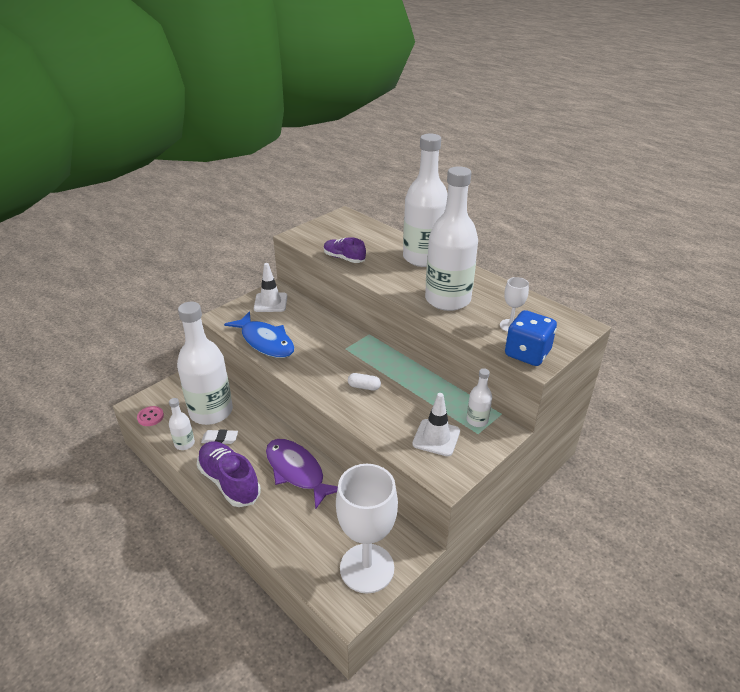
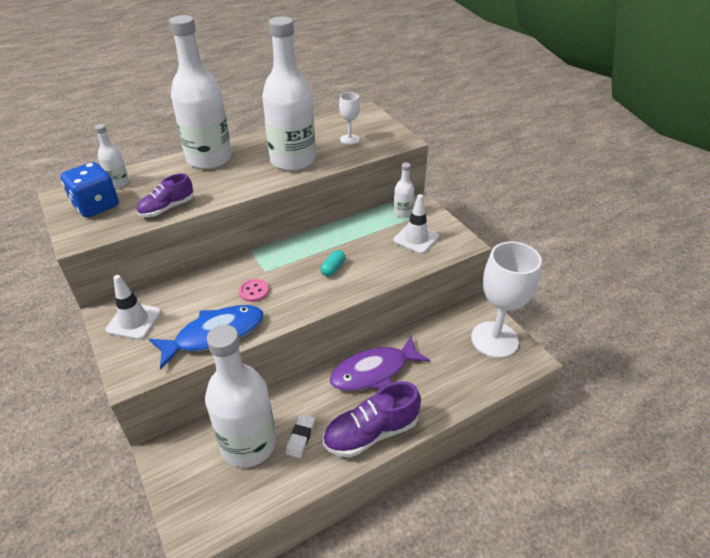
camera: 75 degrees left, 5 degrees up
pink button [137,406,164,426] -> pink button moved to [239,279,269,302]
white bottle [169,398,195,450] -> white bottle moved to [94,124,129,188]
white capsule [348,373,381,391] -> turquoise capsule [320,250,346,277]
blue dice [505,310,557,366] -> blue dice moved to [60,162,119,218]

